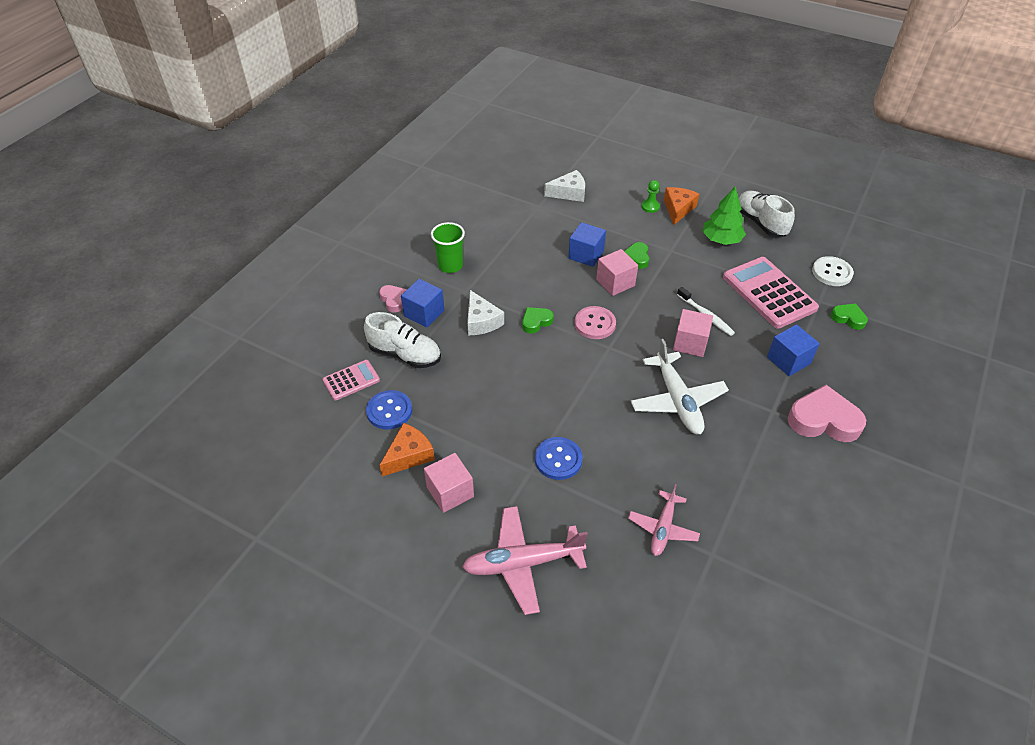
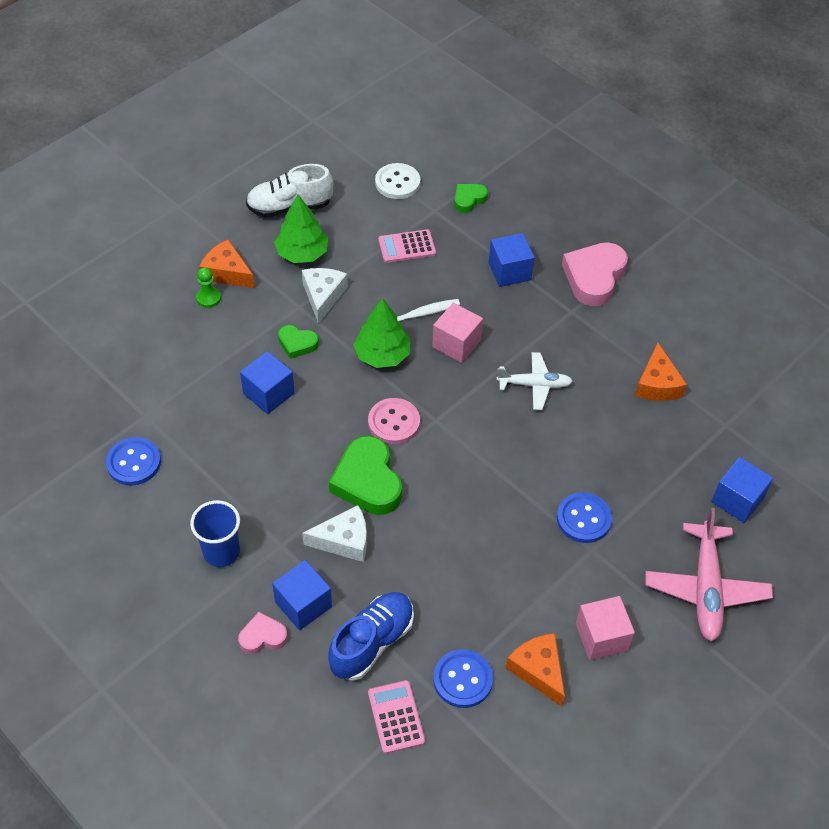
camera: 75 degrees left, 5 degrees up
white shoe [364,312,441,368] -> blue shoe [328,592,414,681]
green cup [431,222,465,273] -> blue cup [190,500,240,567]
green heart [522,307,554,334] -> green heart [329,436,402,515], size x1.87
white cheese [544,170,585,202] -> white cheese moved to [302,268,348,324]
pink cube [596,249,638,296] -> none
pink plane [628,484,700,556] -> none
white plane [631,339,729,434] -> white plane [497,352,573,410], size x0.63
pink calculator [723,257,819,329] -> pink calculator [378,229,436,263], size x0.53
none -> blue button [106,437,161,486]
none -> green tree [353,298,410,368]
none -> orange cheese [635,343,687,401]
none -> blue cube [711,457,773,523]

